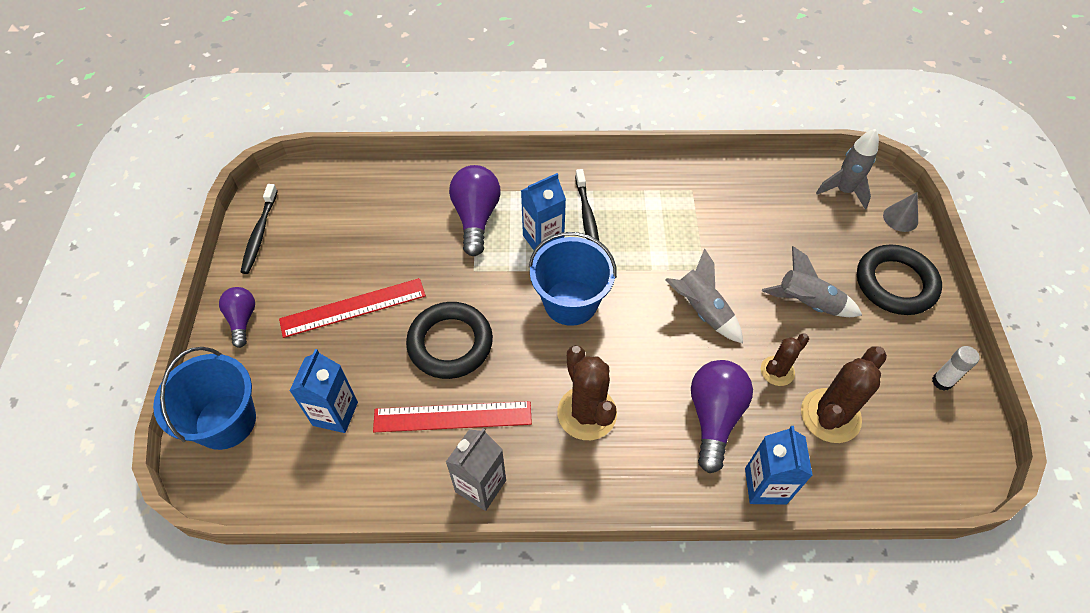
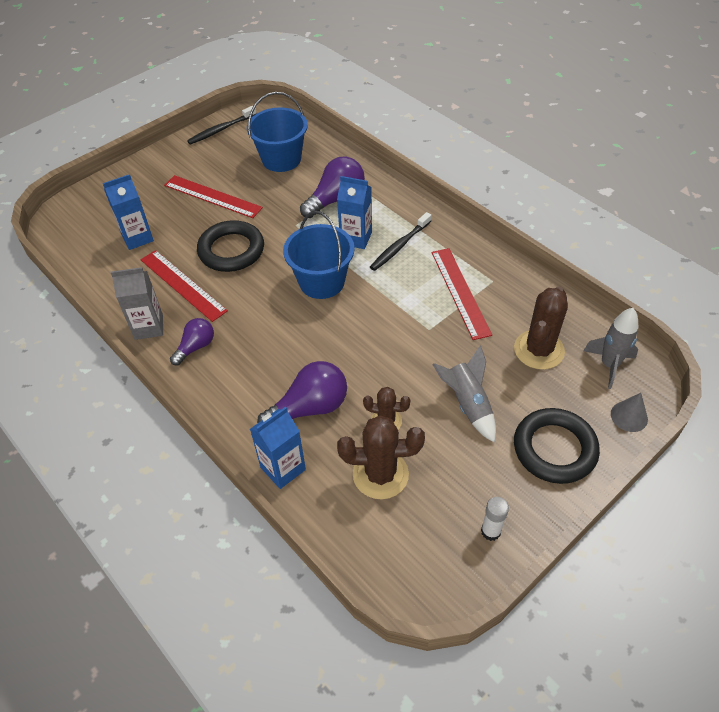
camera: 50 degrees right, 5 degrees down
blue bucket [153,347,256,450] -> blue bucket moved to [247,92,308,172]
purple light bulb [219,287,255,348] -> purple light bulb moved to [170,318,214,365]
brown cactus [557,346,617,440] -> brown cactus moved to [514,287,568,370]
grey rocket [665,248,743,343] -> none
none -> red ruler [431,248,492,340]

